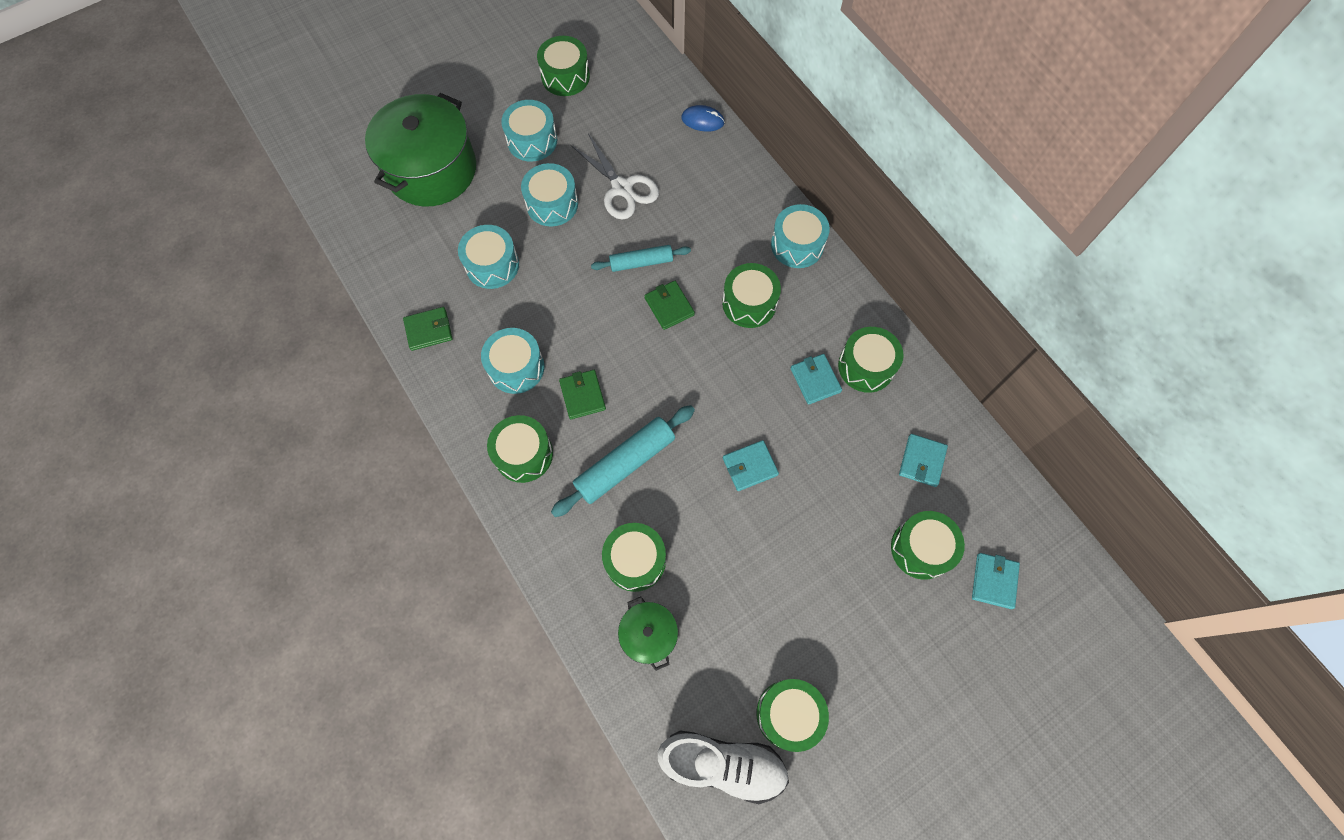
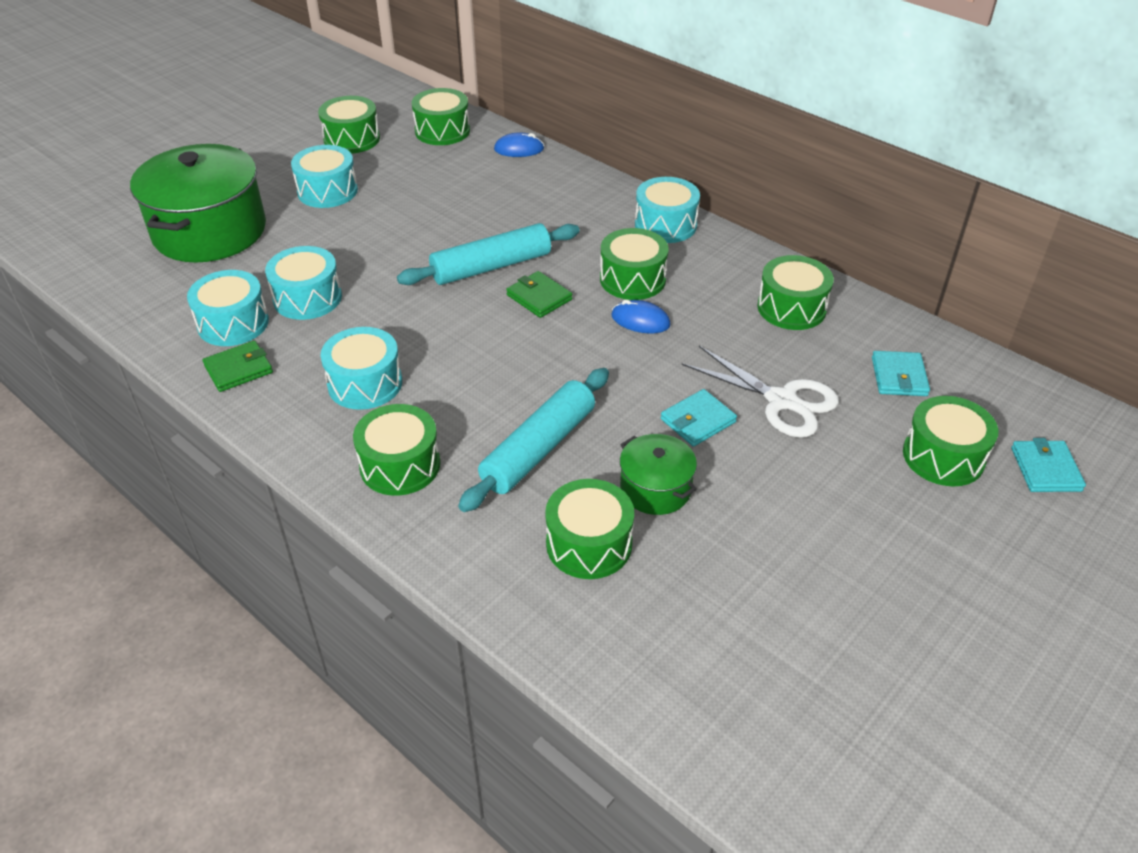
camera: 15 degrees left, 25 degrees down
turquoise drum [521,163,578,226] -> turquoise drum moved to [187,270,269,346]
green wallet [559,370,606,419] -> none
white scissors [571,133,659,220] -> white scissors moved to [682,346,839,438]
turquoise rolling pin [591,245,691,272] -> turquoise rolling pin [397,223,580,285], size x1.58
green pot [618,596,678,671] -> green pot moved to [620,434,697,515]
white shoe [657,730,789,804] -> none
green drum [756,679,829,752] -> green drum moved to [412,88,470,145]
turquoise wallet [790,354,842,405] -> none
none -> blue mouse [611,300,671,334]

